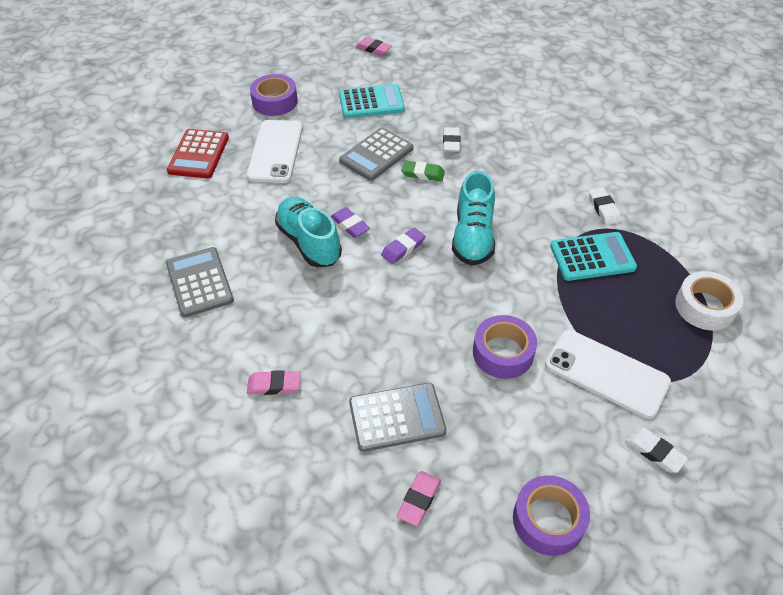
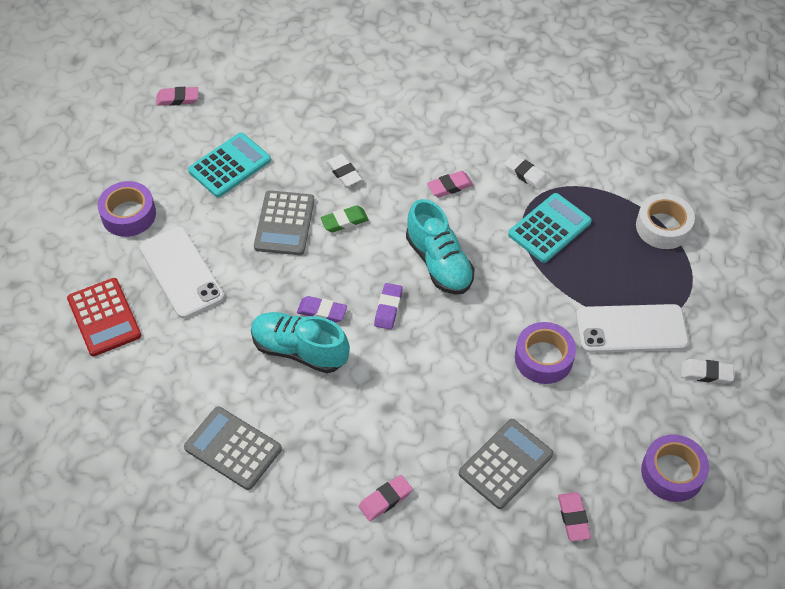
camera: 35 degrees left, 5 degrees up
none -> pink eraser [427,171,473,197]

